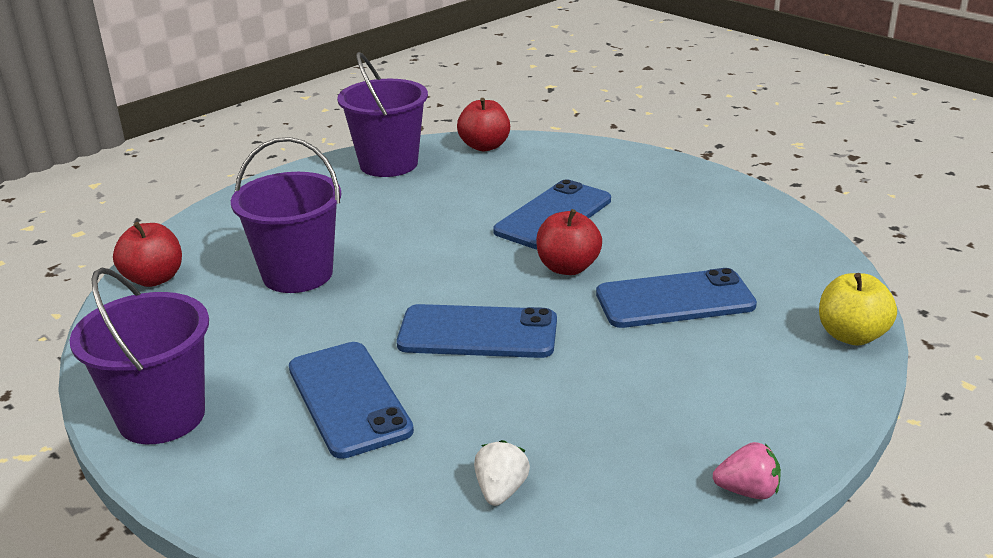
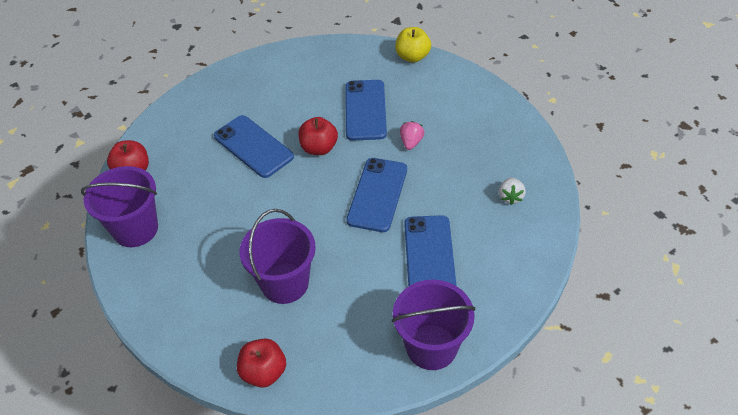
camera: 80 degrees left, 20 degrees up
blue phone [289,342,414,459] -> blue phone turned 75 degrees counterclockwise [404,215,457,286]
white strawberry [474,440,530,506] -> white strawberry turned 105 degrees counterclockwise [499,177,526,205]
pink strawberry [713,442,781,500] -> pink strawberry moved to [400,121,425,150]

